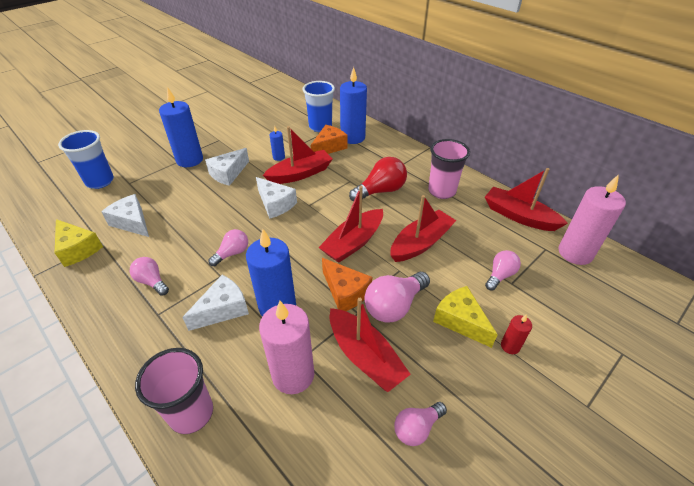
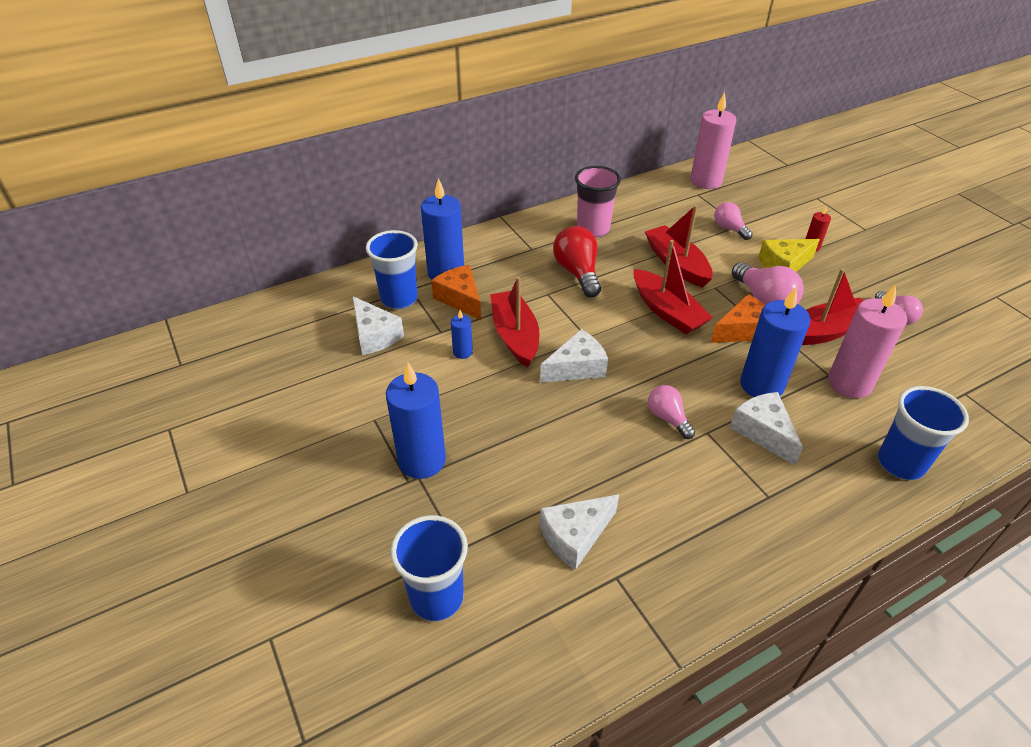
camera: 75 degrees left, 0 degrees up
yellow cheese [55,219,103,267] -> none
pink light bulb [130,257,169,296] -> none
pink cup [135,348,213,434] -> blue cup [878,386,969,480]
white cheese [205,148,249,186] -> white cheese moved to [352,296,404,355]
red boat [485,168,568,231] -> none

